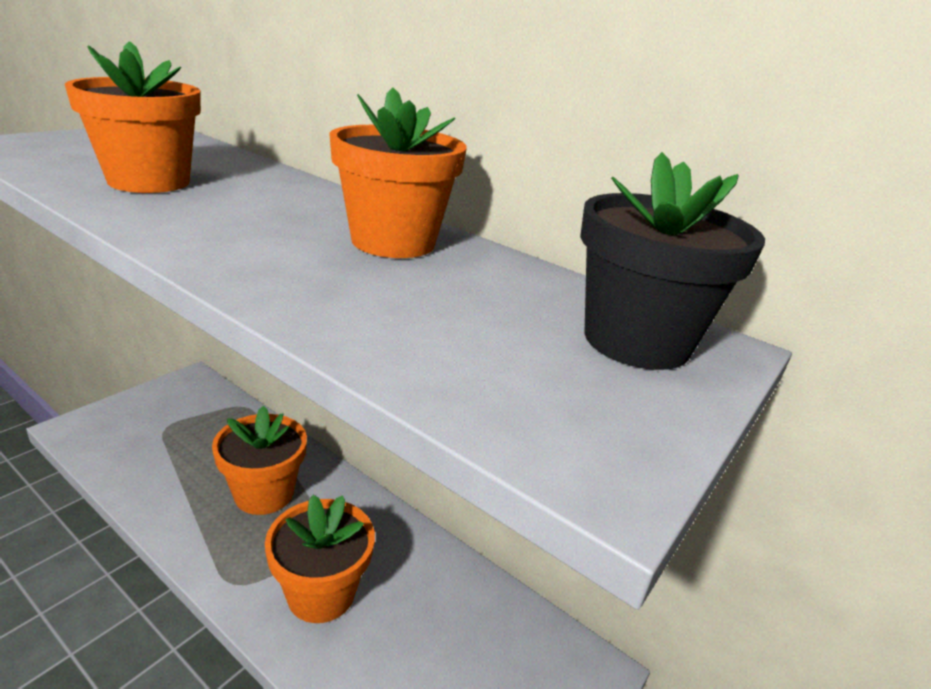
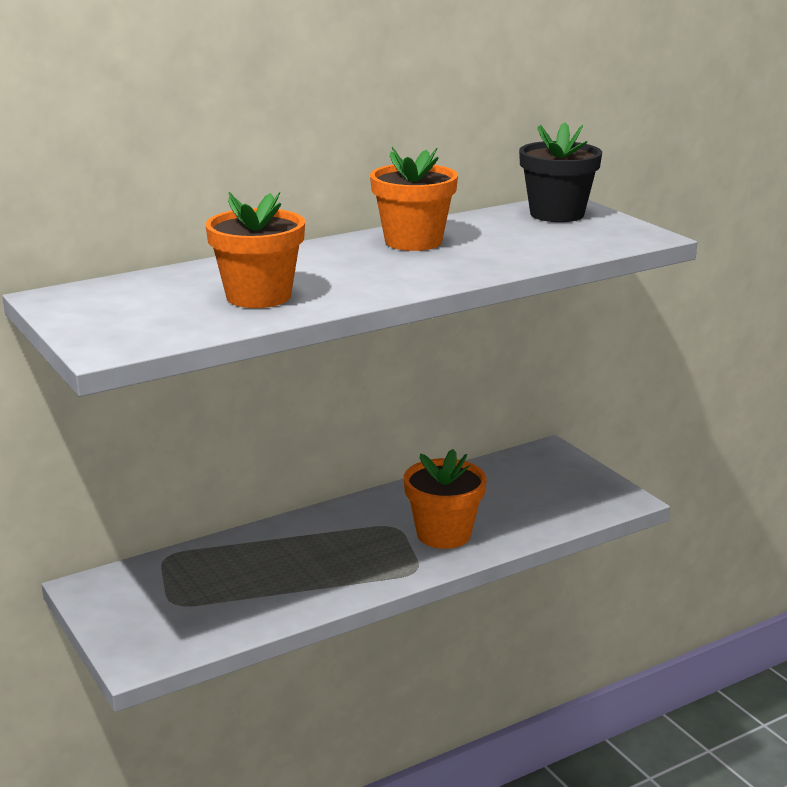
camera: 65 degrees left, 5 degrees down
orange flower pot [212,406,307,515] -> none

